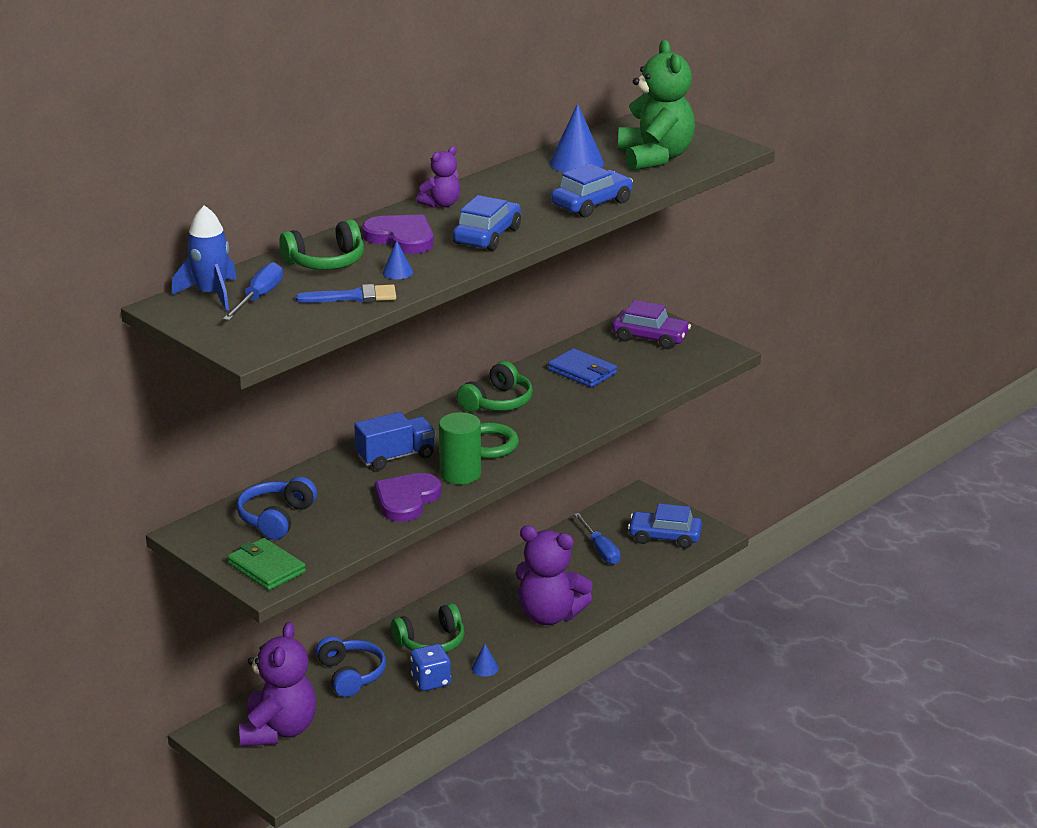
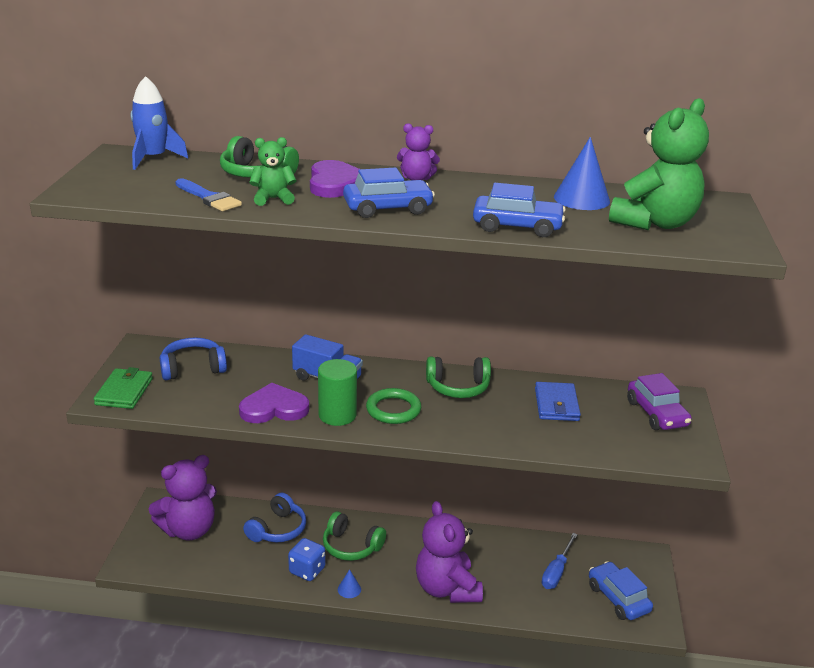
camera: 50 degrees right, 0 degrees up
blue screwdriver [223,262,283,321] -> none
blue cone [382,241,413,279] -> green teddy bear [250,137,297,206]

